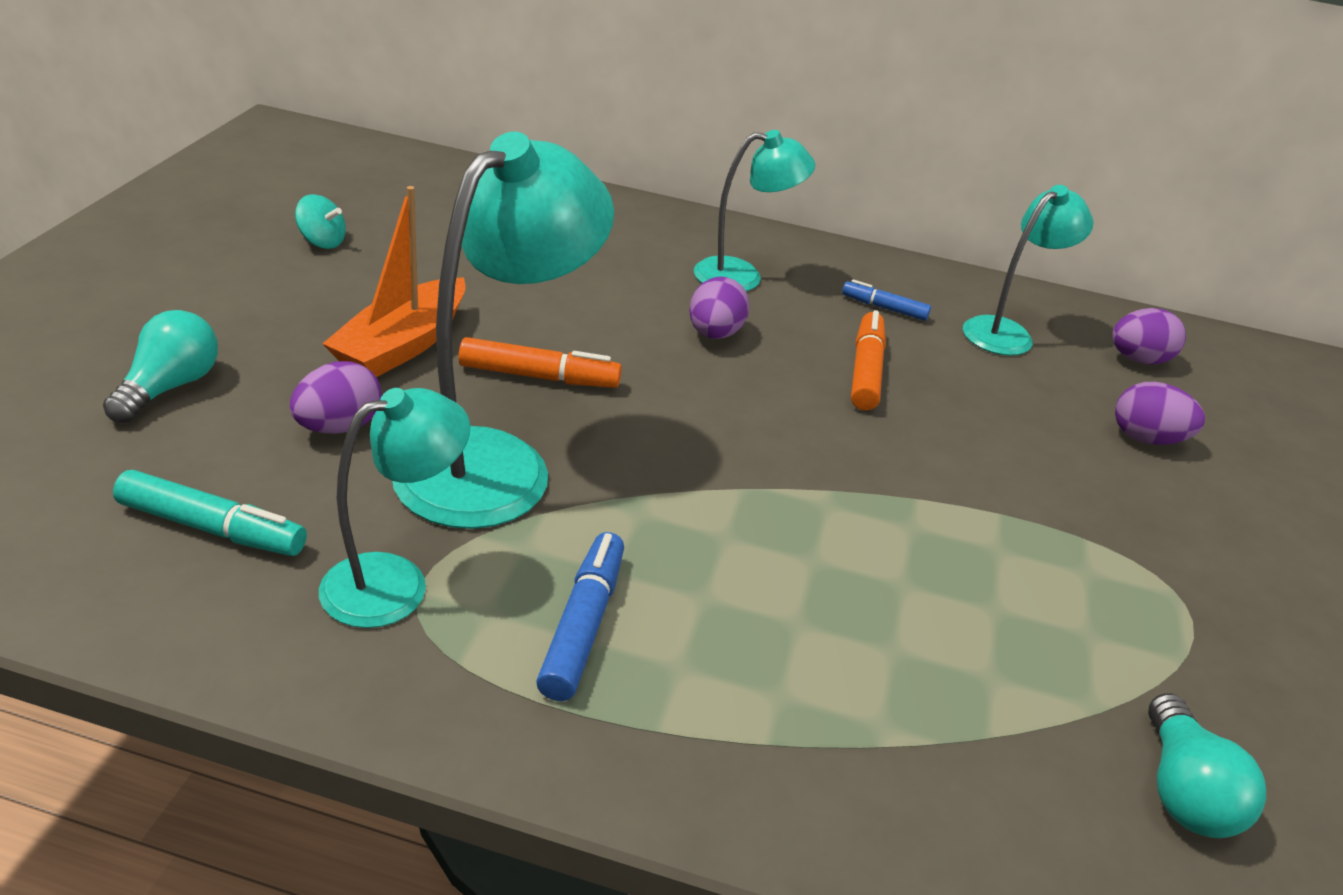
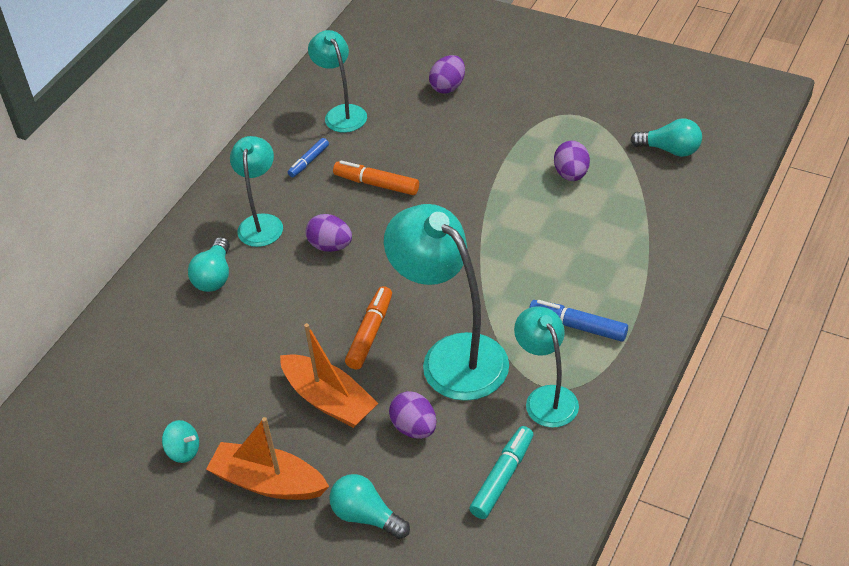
camera: 70 degrees left, 10 degrees up
turquoise spinning top [295,194,346,249] -> turquoise spinning top turned 75 degrees clockwise [162,420,199,463]
purple egg [1112,308,1186,365] -> purple egg moved to [554,141,590,181]
none -> turquoise light bulb [188,237,230,292]
none -> orange boat [206,417,329,500]

